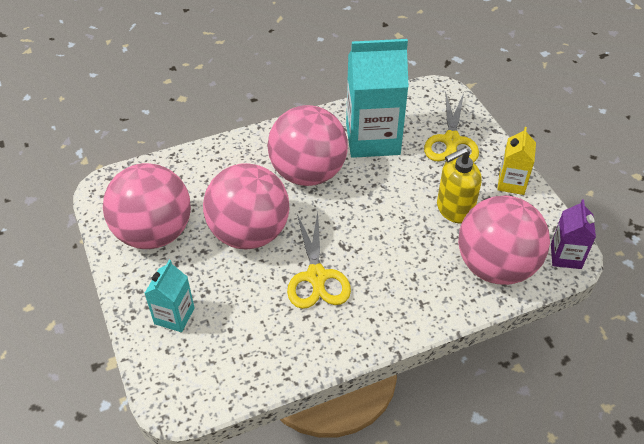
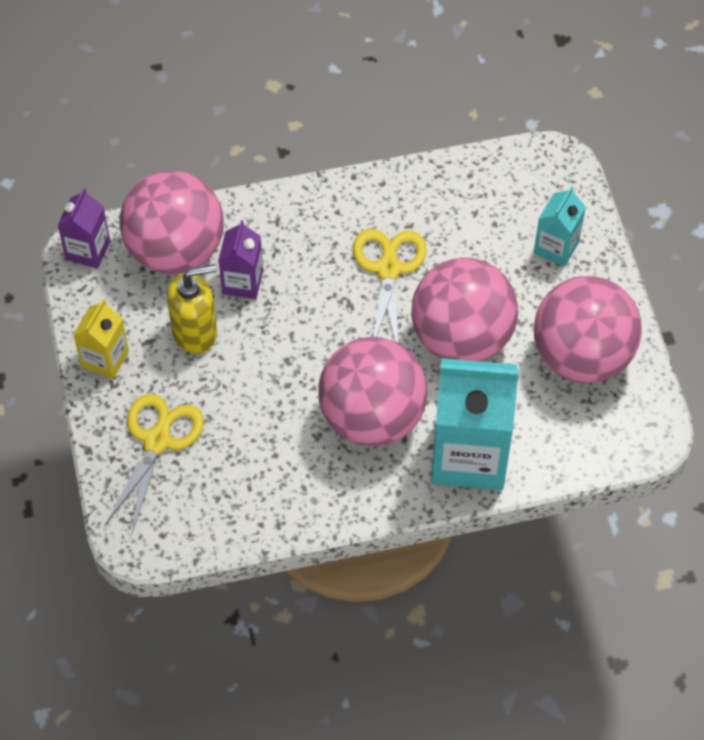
camera: 170 degrees left, 10 degrees up
turquoise carton [346,39,409,158] -> turquoise carton moved to [431,358,519,490]
none -> purple carton [218,220,263,299]

